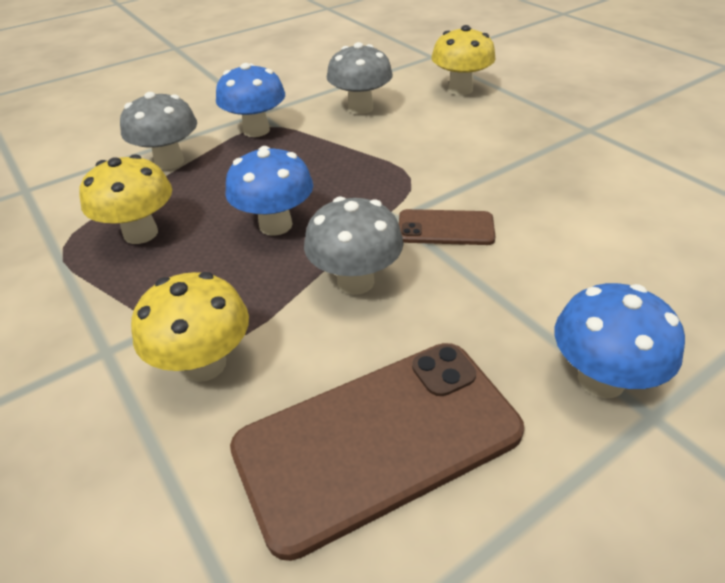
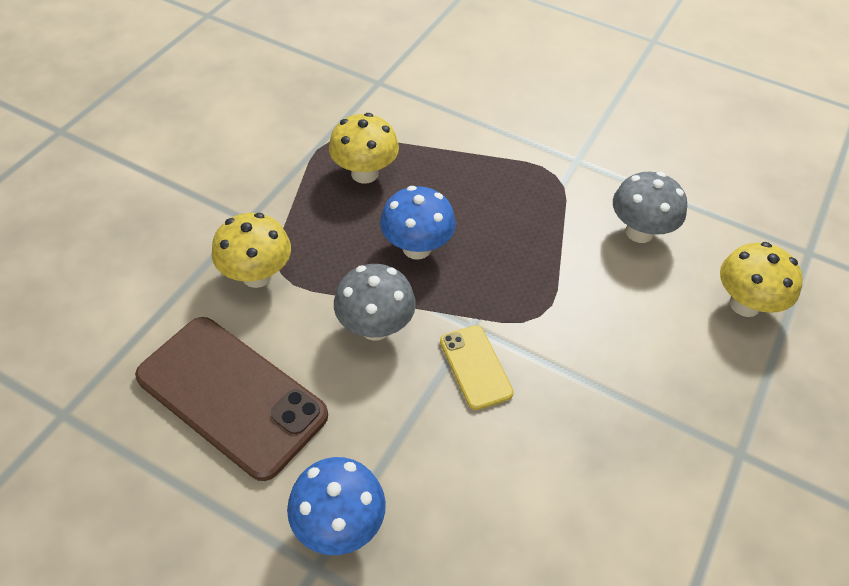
camera: 60 degrees right, 10 degrees up
grey mushroom [120,92,197,170] -> none
blue mushroom [216,63,285,137] -> none
brown phone [399,209,496,245] -> yellow phone [440,325,514,410]

